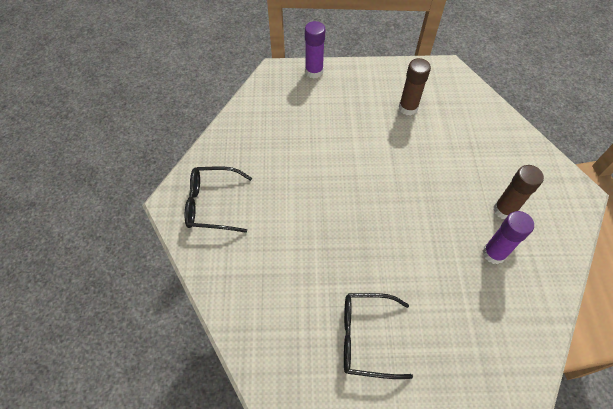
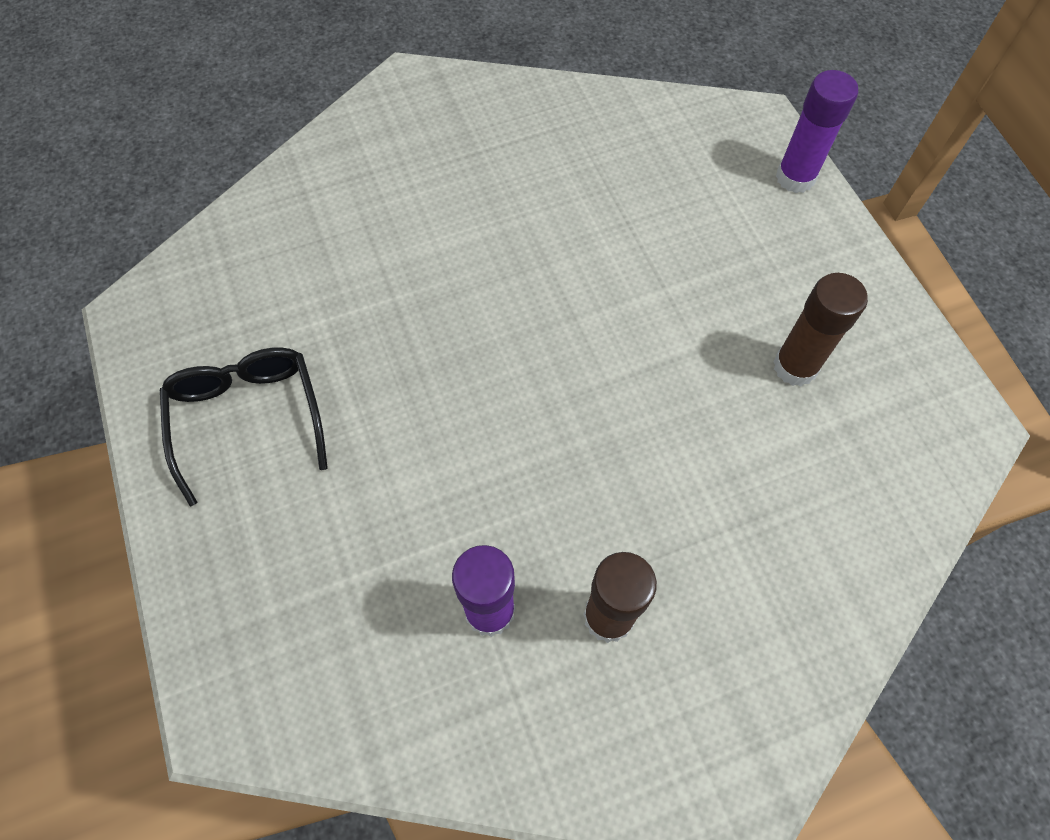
camera: 70 degrees right, 5 degrees up
black glasses [185,166,252,233] -> none

